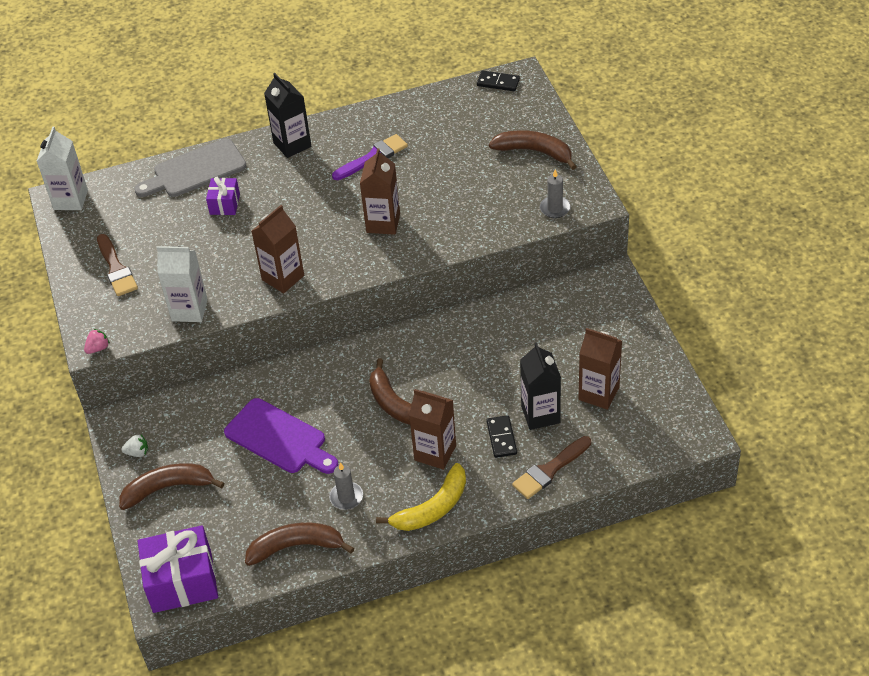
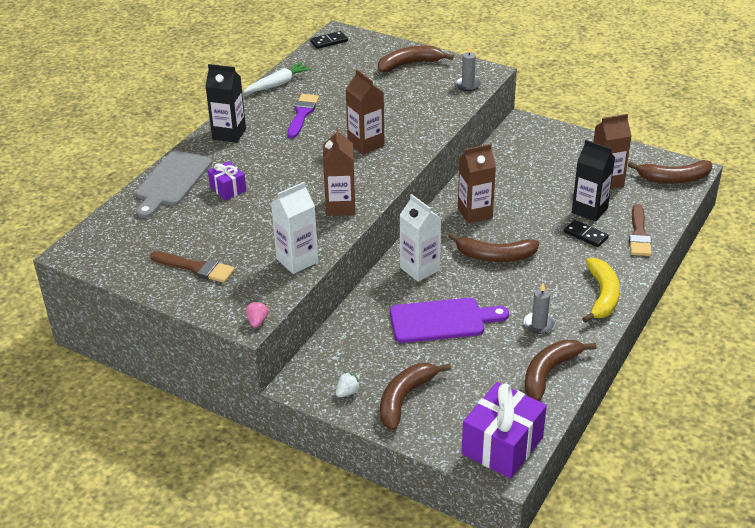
camera: 45 degrees left, 10 degrees down
white carton [37,127,88,210] -> white carton moved to [399,194,441,282]
brown carton [409,389,456,470] -> brown carton moved to [458,144,496,223]
none -> white carrot [243,62,312,93]
none -> brown banana [628,160,712,184]

